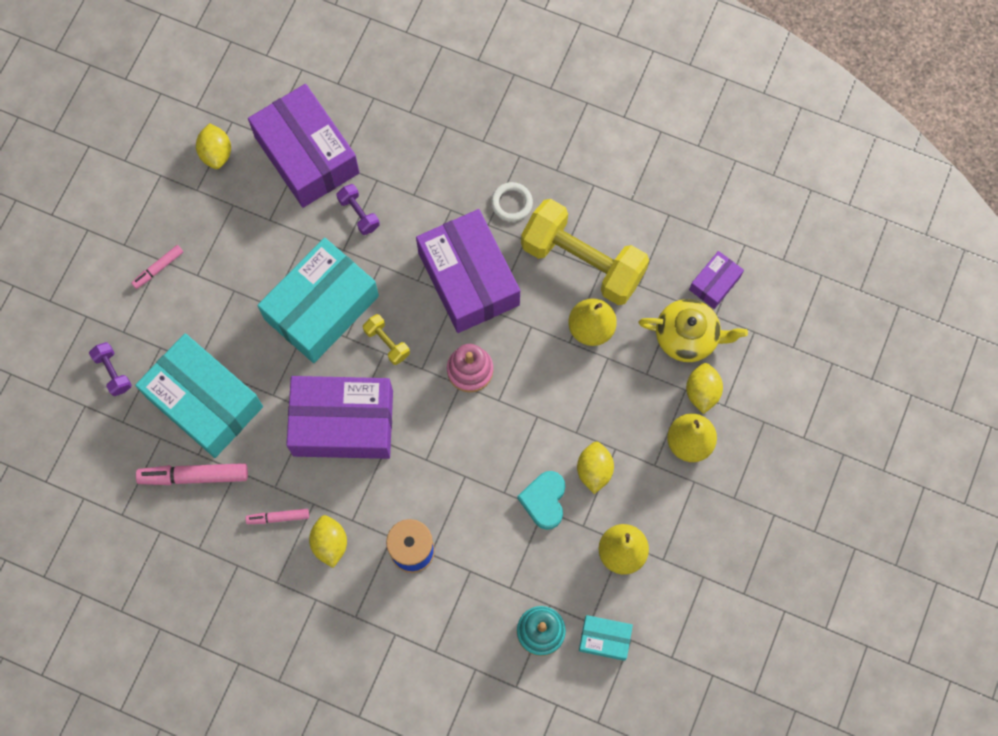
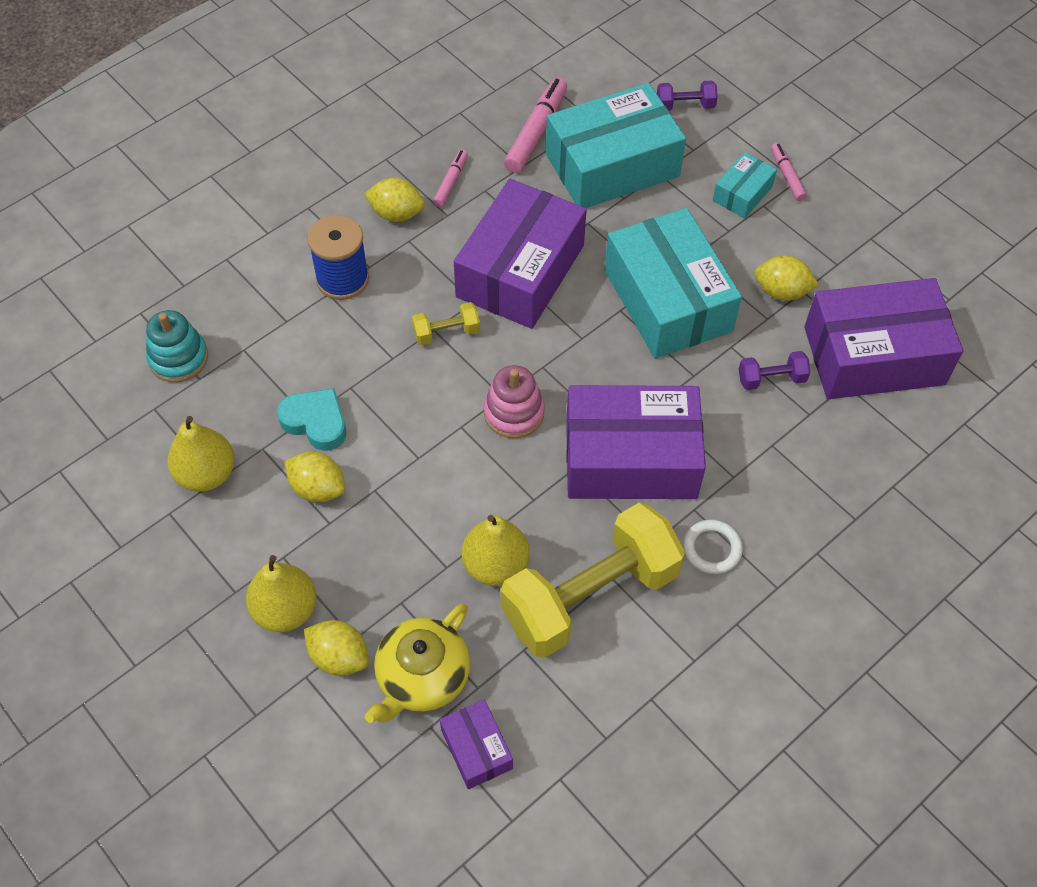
camera: 115 degrees right, 15 degrees down
yellow lemon [196,123,231,169] -> yellow lemon moved to [754,255,819,301]
yellow dumbbell [363,314,410,365] -> yellow dumbbell moved to [412,302,480,345]
turquoise box [579,615,633,661] -> turquoise box moved to [713,152,777,218]

